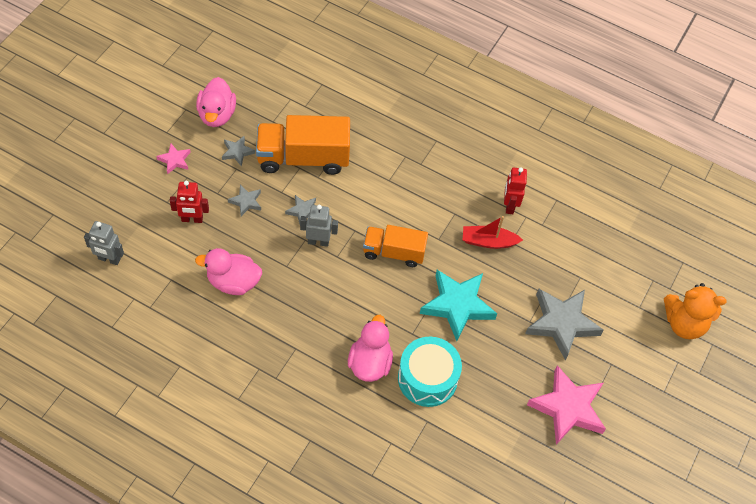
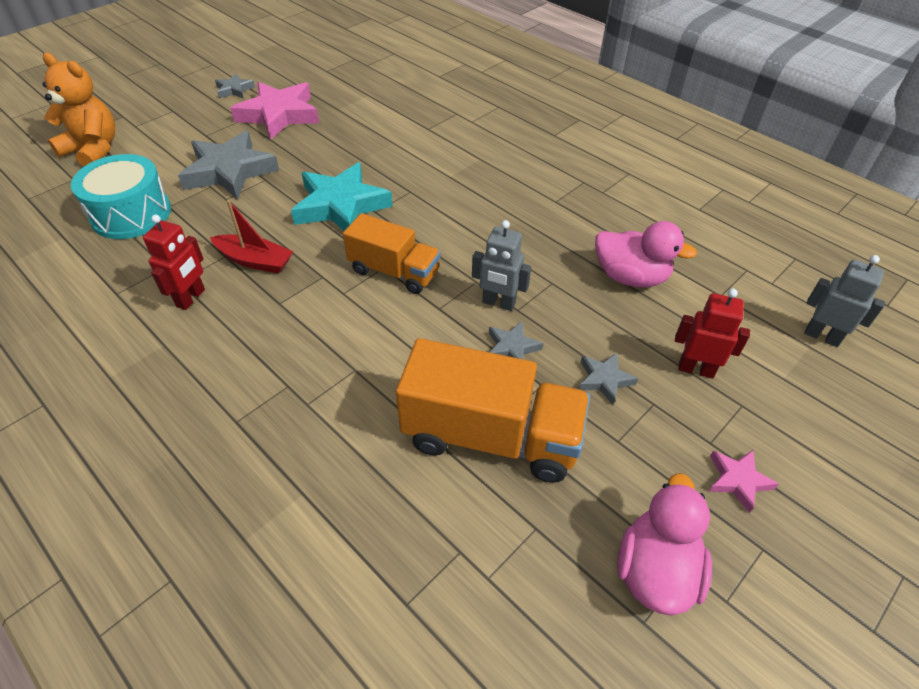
camera: 160 degrees left, 10 degrees down
grey star [222,136,255,167] -> grey star moved to [215,73,255,98]
pink duck [348,315,393,382] -> none
turquoise drum [398,337,462,407] -> turquoise drum moved to [71,154,171,239]

